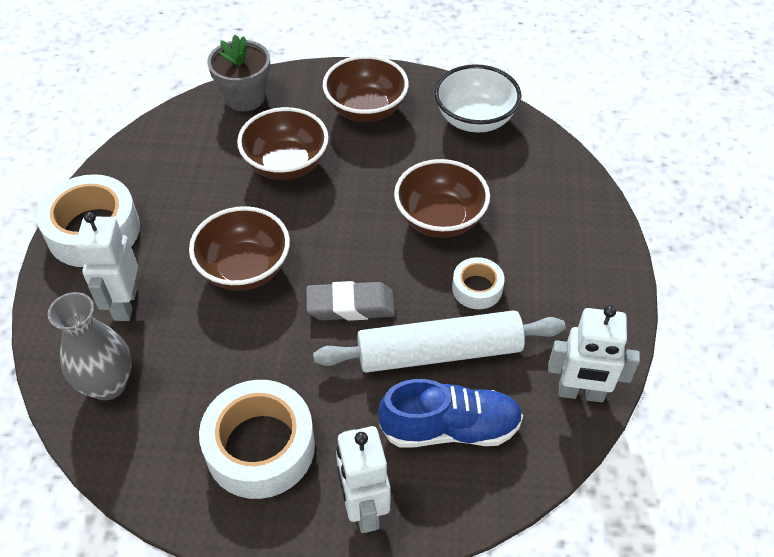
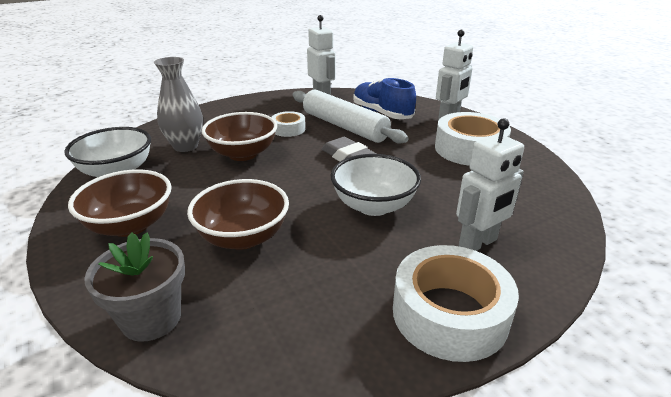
camera: 125 degrees left, 20 degrees down
grey vase [48,292,132,400] -> grey vase moved to [154,57,203,152]
brown bowl [189,206,290,291] -> white bowl [331,154,421,216]

